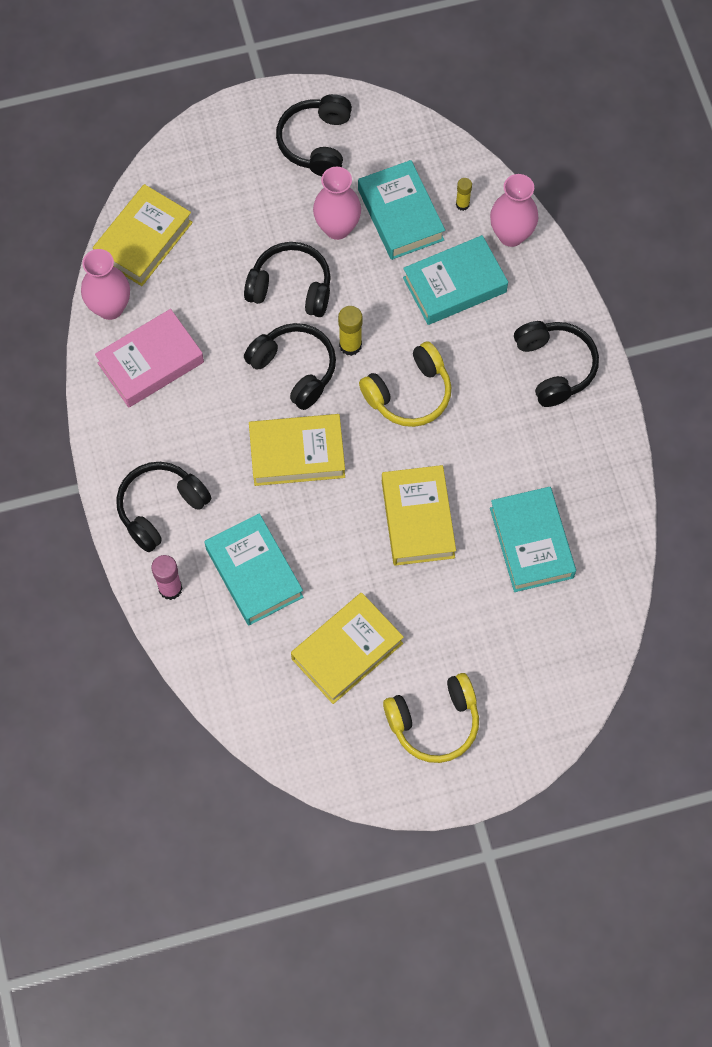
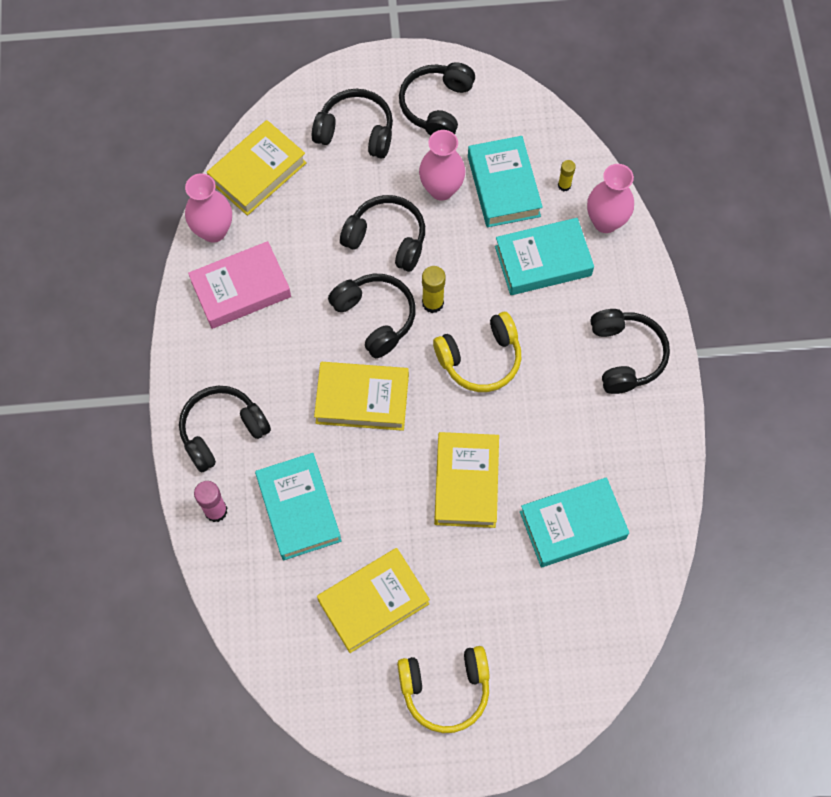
camera: 10 degrees right, 0 degrees up
turquoise book [490,487,576,592] -> turquoise book turned 75 degrees clockwise [520,477,629,567]
none -> black headphones [312,89,393,159]

